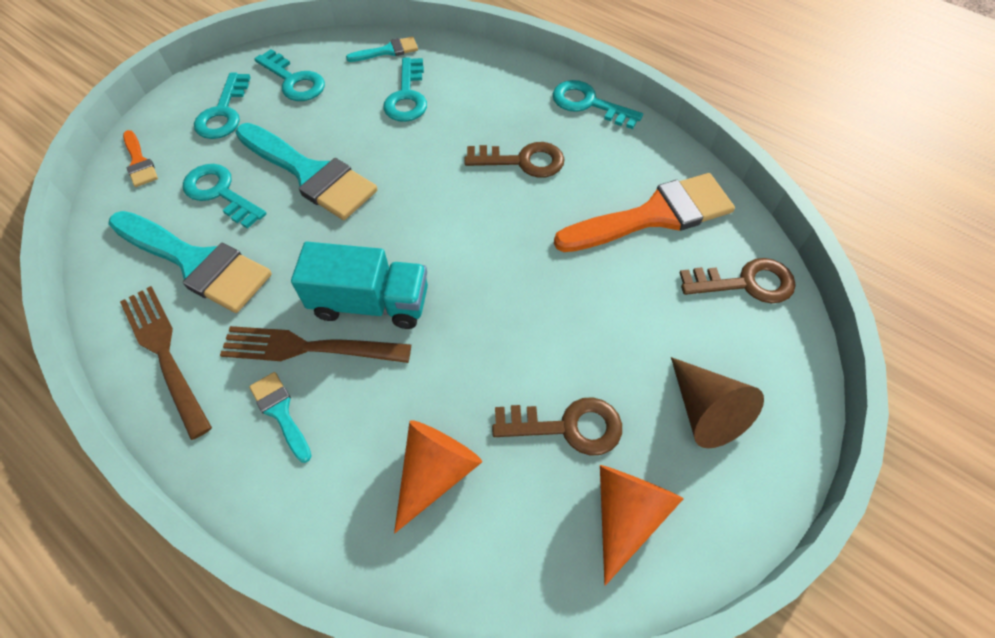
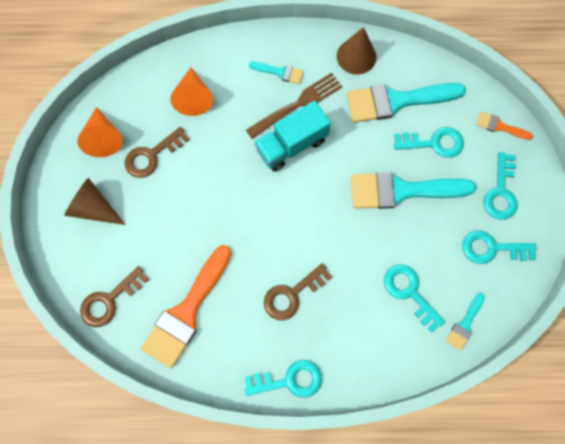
camera: 140 degrees right, 15 degrees up
brown fork [120,286,212,440] -> brown cone [337,27,376,75]
turquoise key [194,73,251,139] -> turquoise key turned 135 degrees counterclockwise [483,152,517,220]

